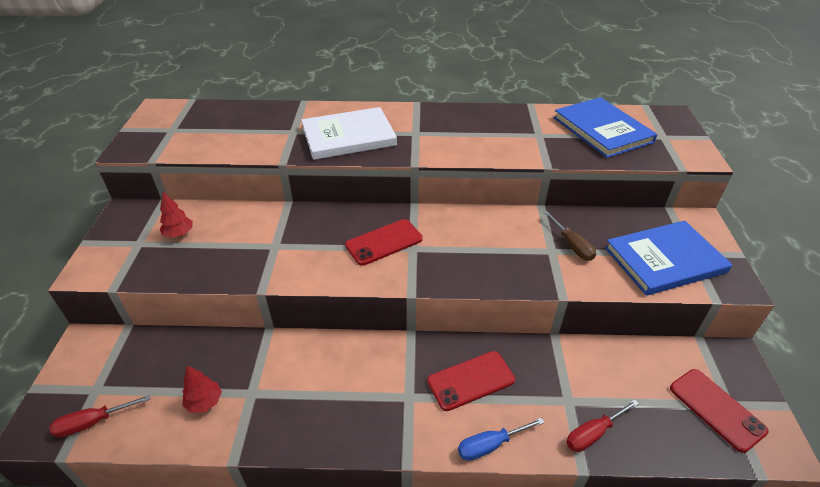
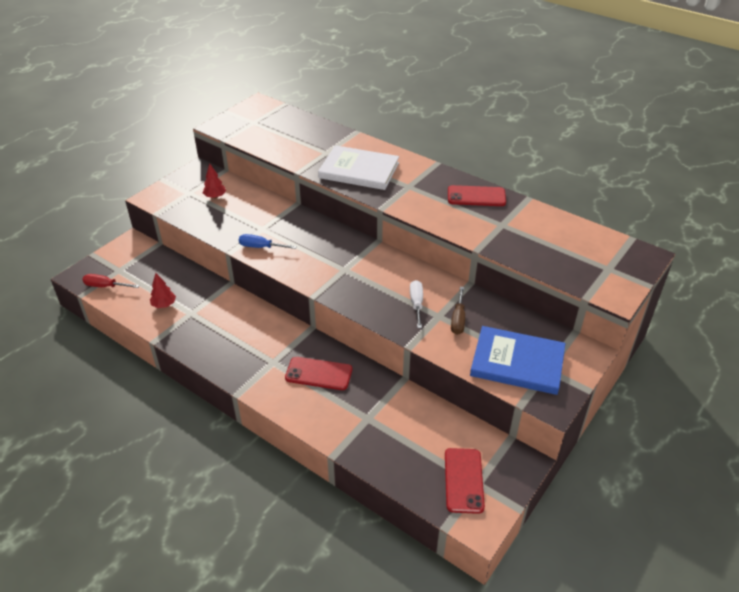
camera: 35 degrees right, 0 degrees up
red phone [345,219,423,266] -> red phone moved to [448,185,506,206]
blue screwdriver [458,418,545,461] -> blue screwdriver moved to [239,234,297,249]
blue book [553,97,658,158] -> none
red screwdriver [566,399,639,452] -> none
none -> white screwdriver [410,280,423,328]

